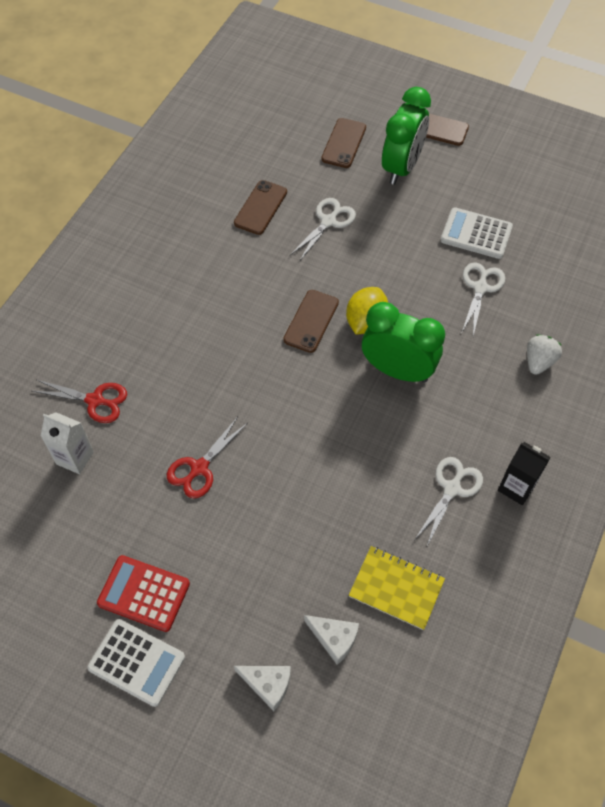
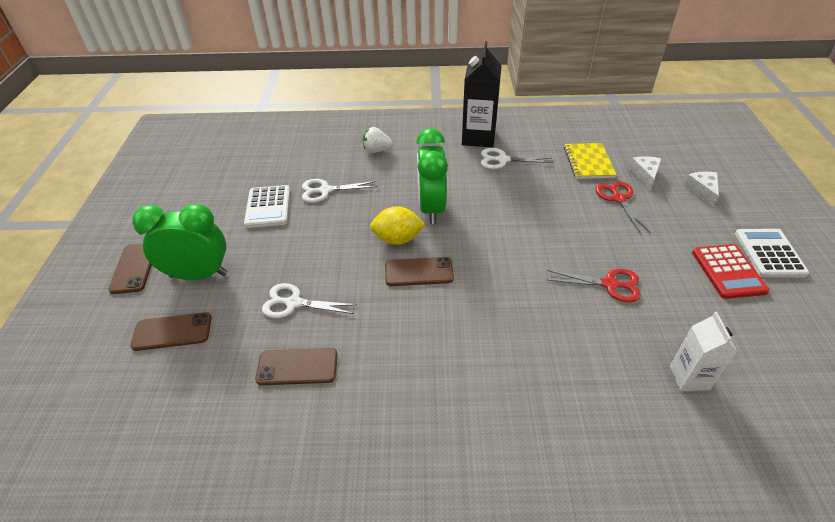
camera: 115 degrees left, 15 degrees down
red scissors [32,380,127,423] -> red scissors moved to [596,181,651,234]
black carton [498,442,551,505] -> black carton [462,41,502,147], size x1.64

